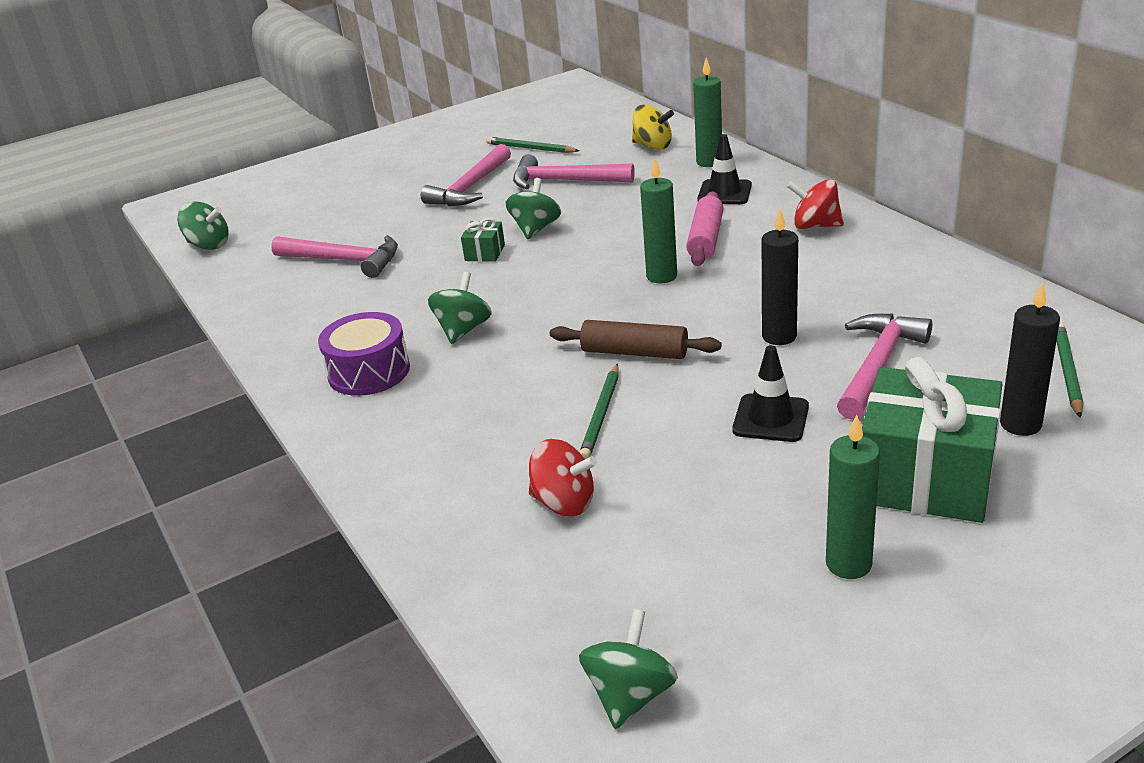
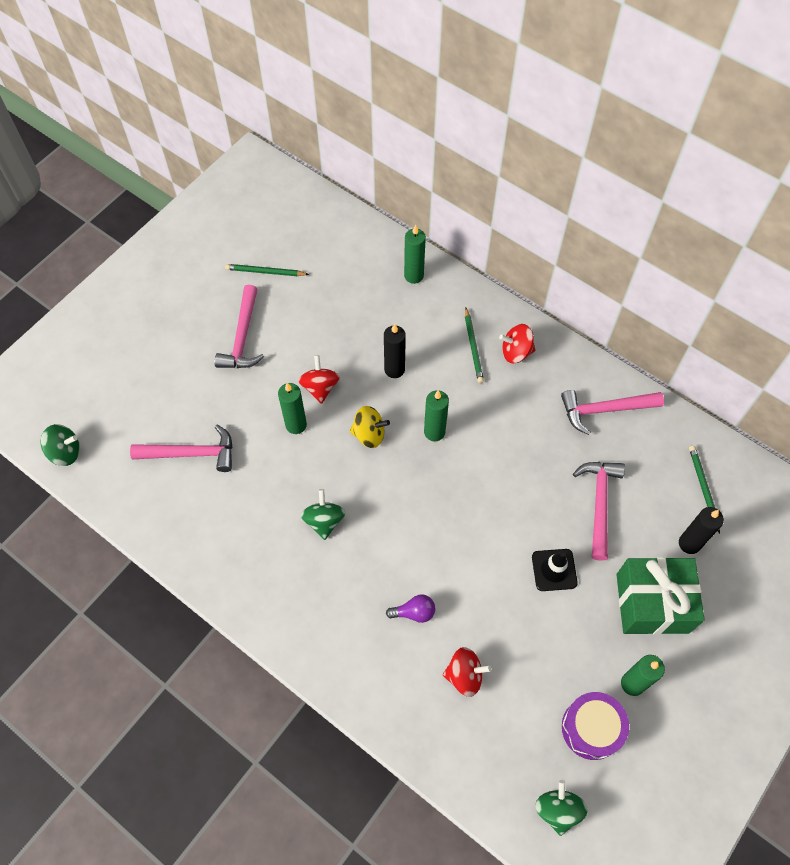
camera: 25 degrees left, 30 degrees up
purple drum [318,312,410,396] -> purple drum moved to [562,692,629,760]
green gift [461,218,505,262] -> green candle [278,383,307,434]
green spinning top [506,178,561,239] -> red spinning top [298,355,340,404]
pink hammer [513,154,635,189] -> pink hammer moved to [561,390,664,435]
brown rolling pin [550,320,721,359] -> none
green pencil [580,364,619,459] -> green pencil moved to [465,308,484,383]
yellow spinning top [632,104,674,150] -> yellow spinning top moved to [350,406,390,448]
pink rolling pin [686,191,724,266] -> none
black traffic cone [697,134,752,204] -> none
black candle [762,209,798,345] -> black candle moved to [384,324,406,378]
none -> purple light bulb [386,594,435,623]

